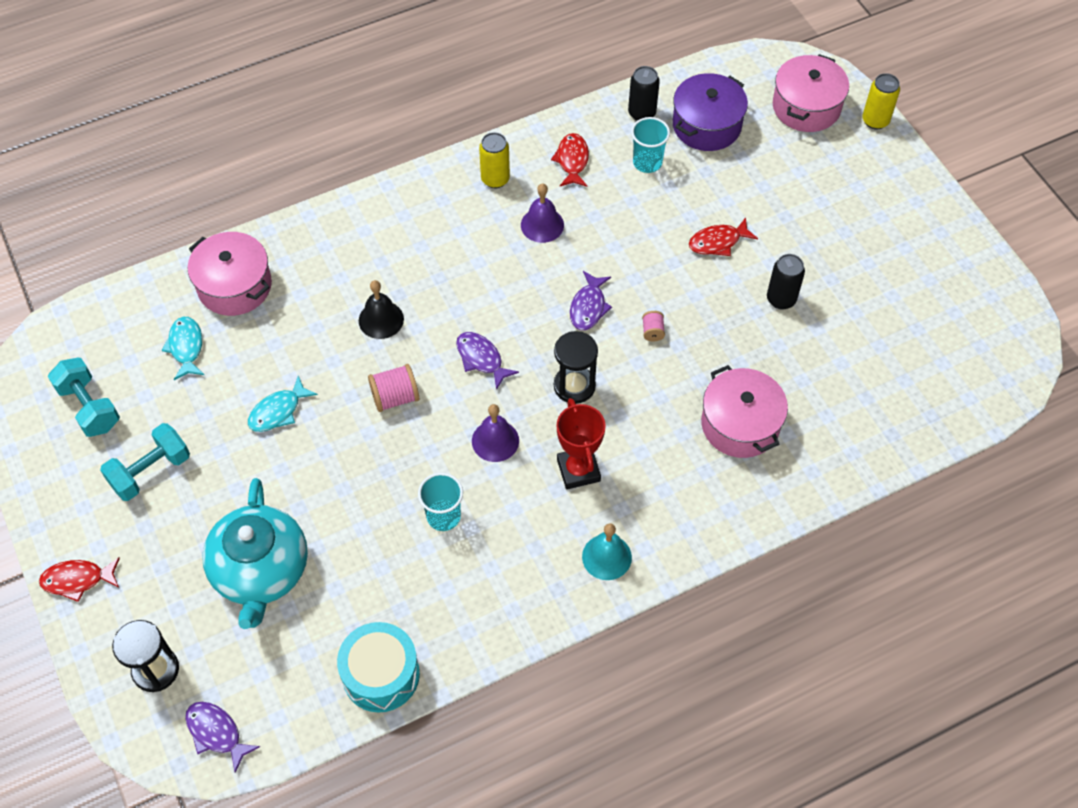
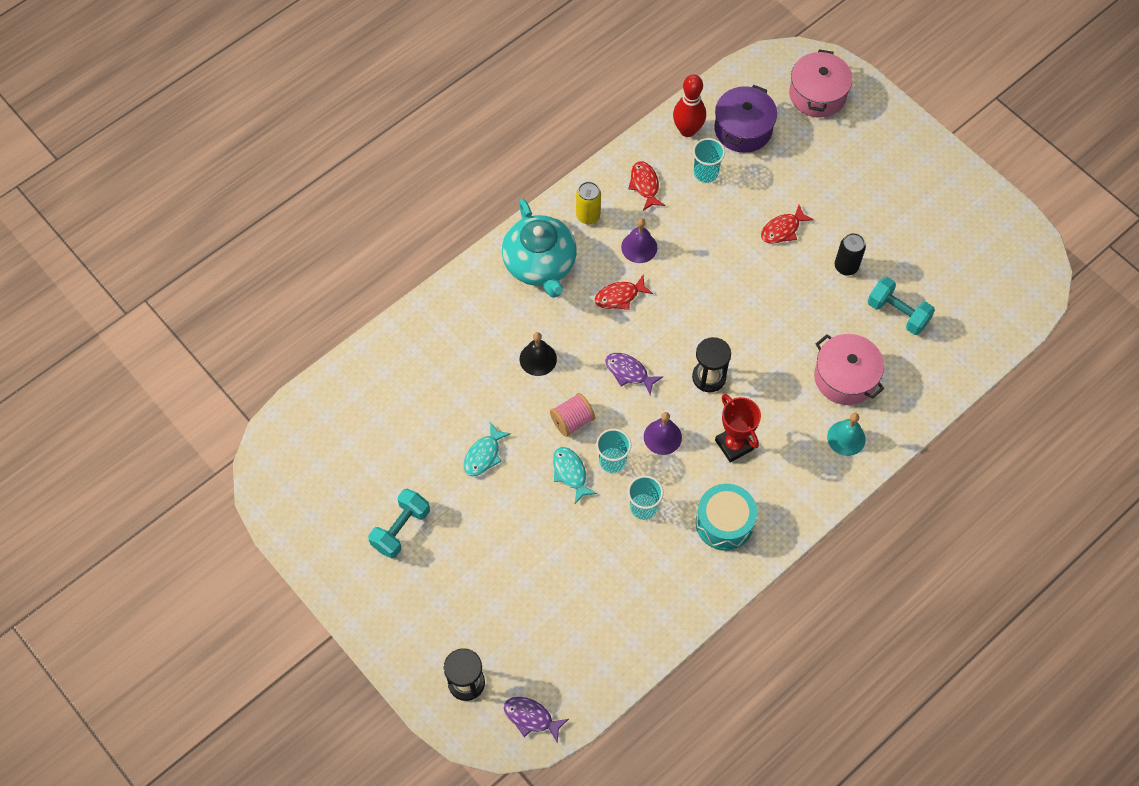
camera: 15 degrees left, 5 degrees up
red fish [39,557,120,602] -> red fish moved to [595,274,653,310]
turquoise dumbbell [48,358,120,437] -> turquoise dumbbell moved to [868,277,935,335]
turquoise fish [162,317,204,380] -> turquoise fish moved to [553,447,597,504]
pink pot [188,232,272,316] -> none
turquoise teapot [202,478,308,629] -> turquoise teapot moved to [502,199,577,298]
turquoise drum [337,622,420,712] -> turquoise drum moved to [696,484,757,551]
purple fish [570,271,612,330] -> none
turquoise bell [582,523,632,580] -> turquoise bell moved to [827,413,866,456]
black can [628,66,660,121] -> red bowling pin [673,75,706,137]
pink spool [642,311,665,342] -> none
yellow can [862,73,900,130] -> none
none -> turquoise cup [596,429,631,473]

